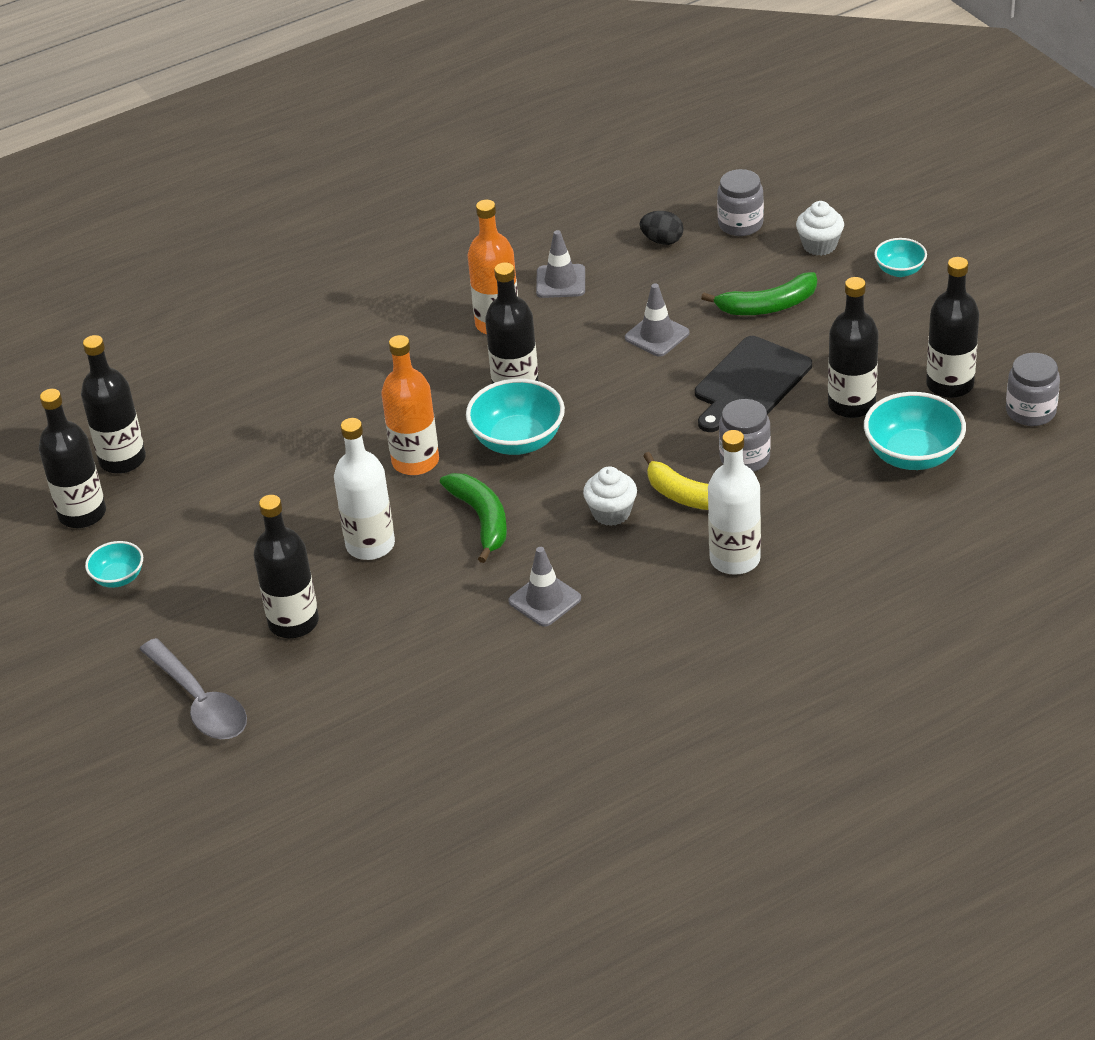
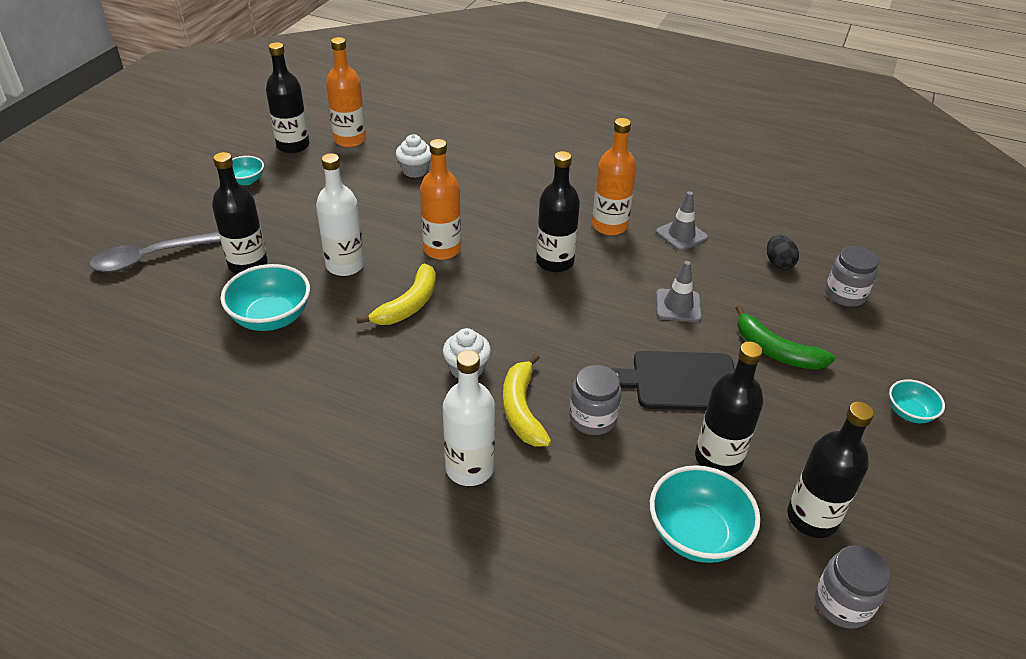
camera: 50 degrees right, 0 degrees up
black bottle [81,335,146,474] -> orange bottle [326,37,366,147]
grey spoon [139,638,247,739] -> grey spoon turned 45 degrees clockwise [89,232,221,272]
green banana [440,473,507,563] -> yellow banana [356,263,436,325]
turquoise bowl [466,378,565,455] -> turquoise bowl moved to [221,264,310,331]
grey traffic cone [508,547,581,627] -> none
white cupcake [796,201,844,256] -> white cupcake moved to [396,134,431,178]

